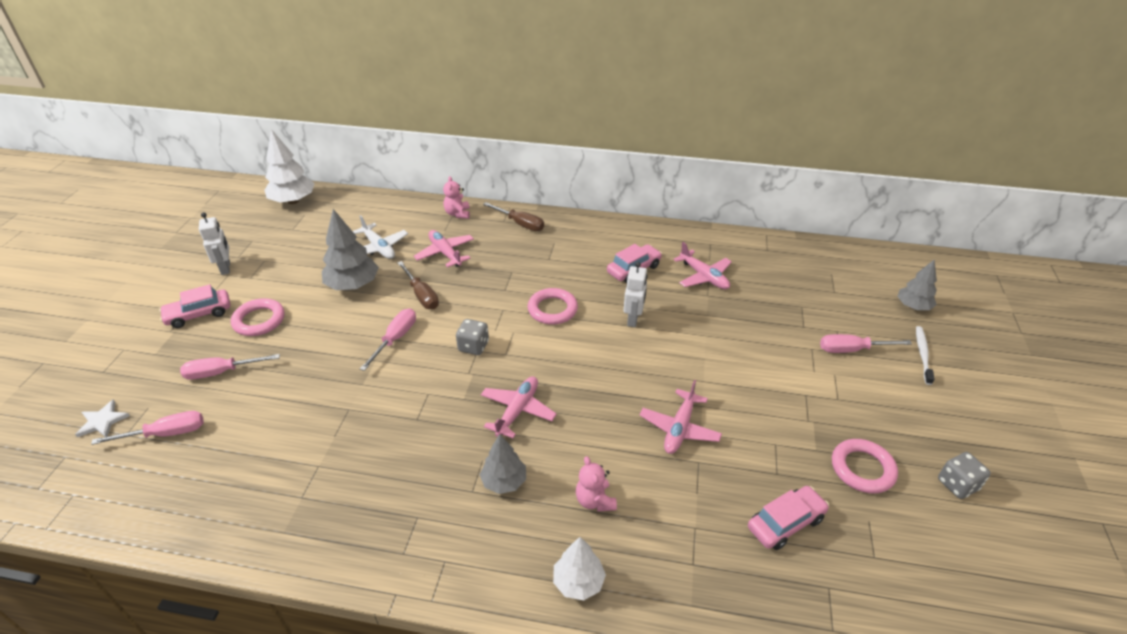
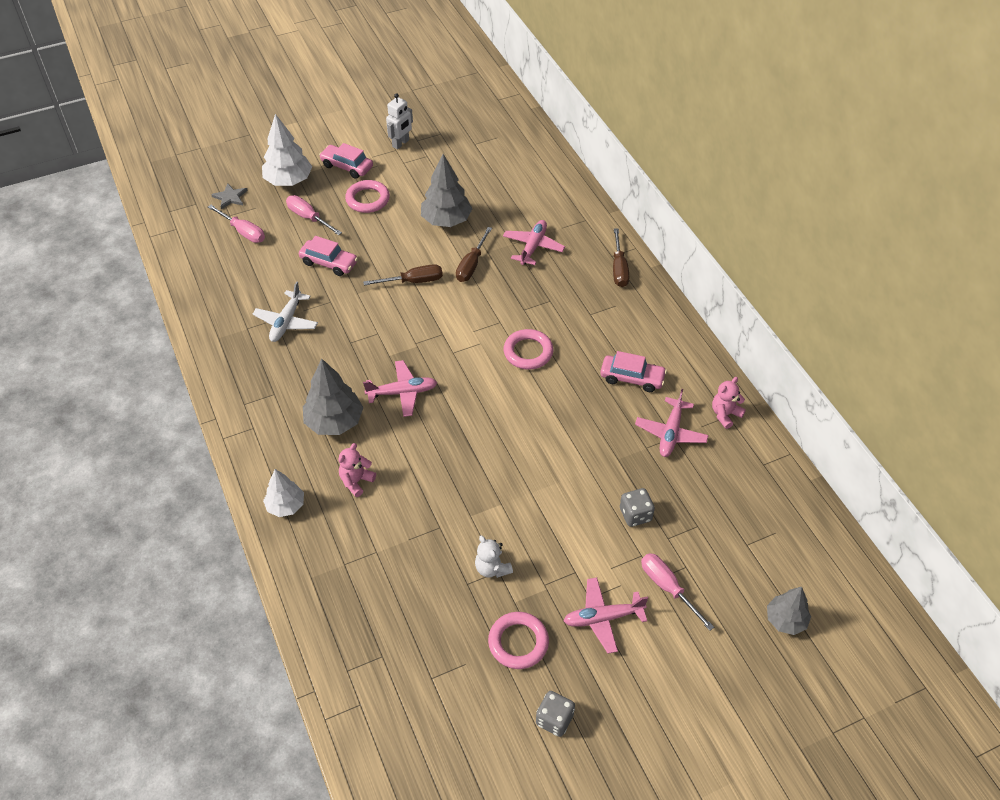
camera: 55 degrees right, 10 degrees up
white star [75,400,130,437] -> grey star [211,183,248,209]
white tree [265,129,315,204] -> white tree moved to [262,114,312,186]
white plane [353,215,408,259] -> white plane moved to [253,281,318,342]
pink screwdriver [360,308,416,371] -> brown screwdriver [363,264,443,285]
pink teddy bear [443,176,470,219] -> pink teddy bear moved to [712,377,746,429]
grey dice [456,319,489,355] -> grey dice moved to [620,488,655,527]
grey tree [480,434,526,494] -> grey tree [303,359,364,435], size x1.58
white robot [623,262,647,327] -> none
pink plane [640,380,722,454] -> pink plane moved to [564,577,648,653]
pink car [748,486,829,550] -> pink car moved to [299,236,358,276]
white toothbrush [916,326,935,385] -> none
none -> white teddy bear [475,535,513,578]

